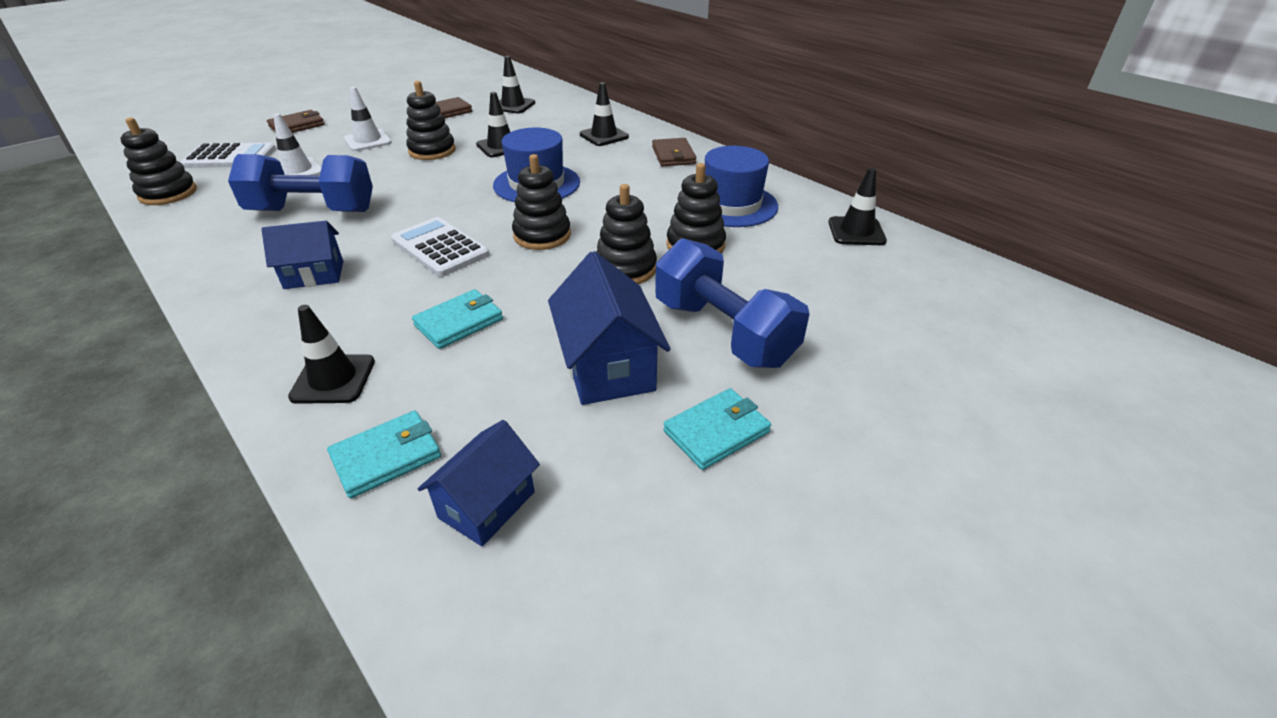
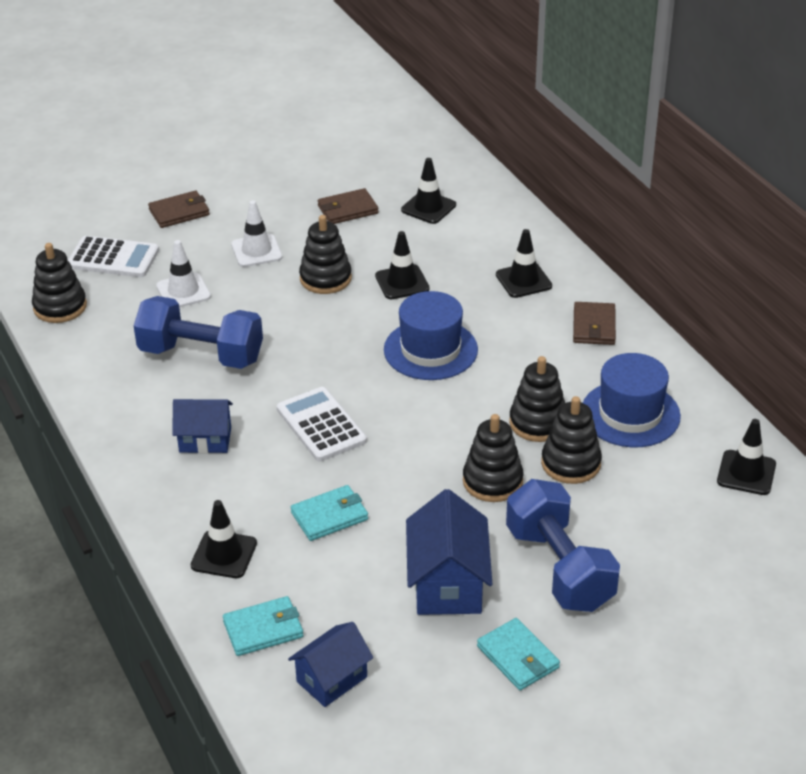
camera: 15 degrees right, 0 degrees up
black stacking toy [512,154,571,250] -> black stacking toy moved to [509,356,565,442]
turquoise wallet [663,388,771,470] -> turquoise wallet turned 75 degrees clockwise [477,618,560,690]

